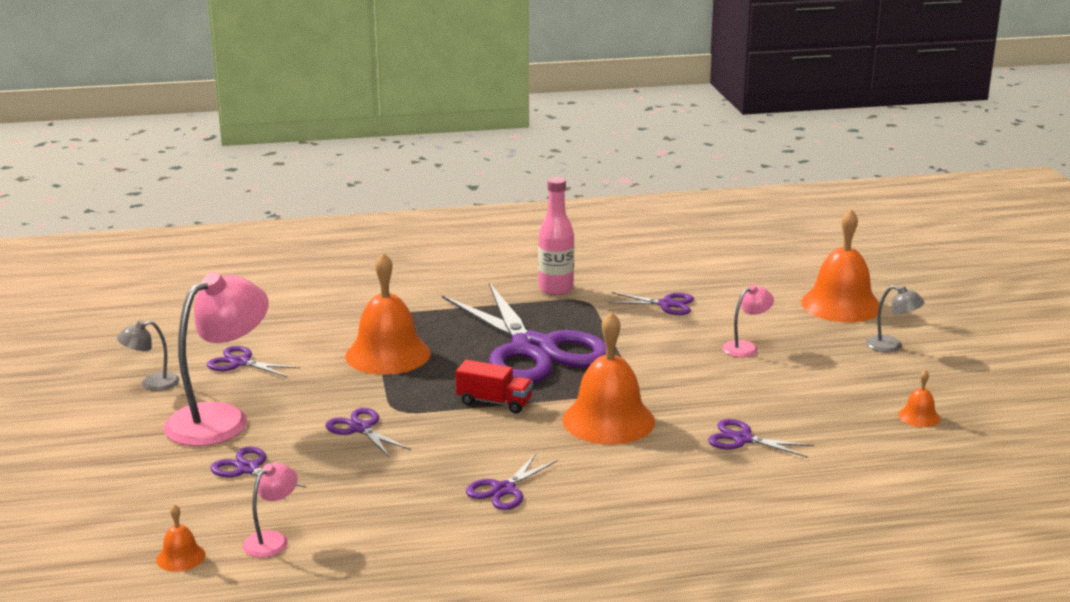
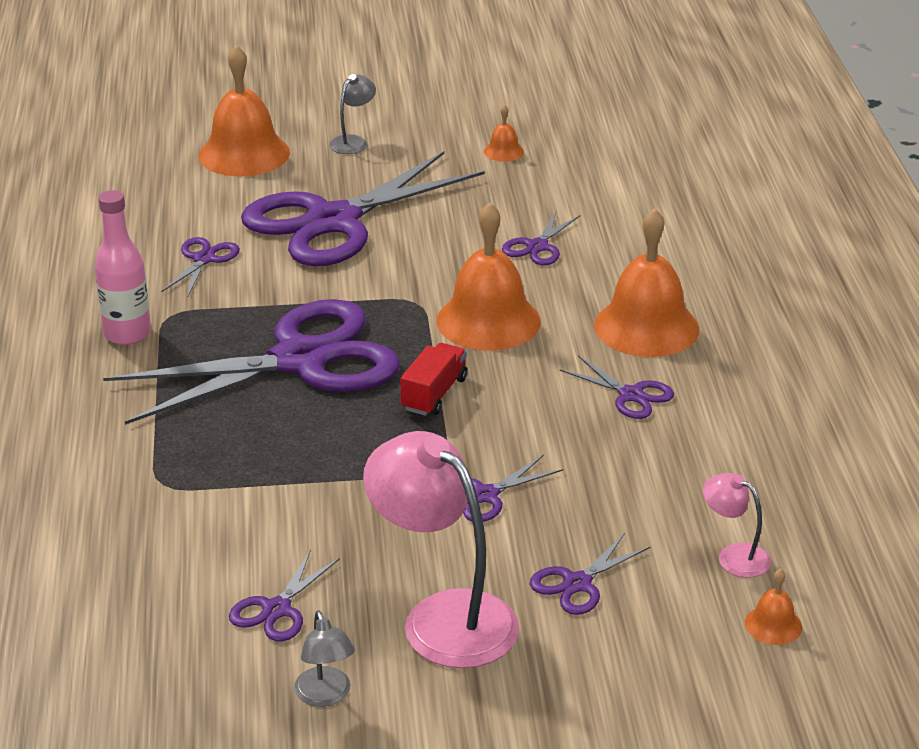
camera: 85 degrees left, 10 degrees up
orange bell [345,253,431,375] -> orange bell moved to [594,208,699,357]
pink lamp [722,285,774,357] -> purple scissors [241,151,485,266]

